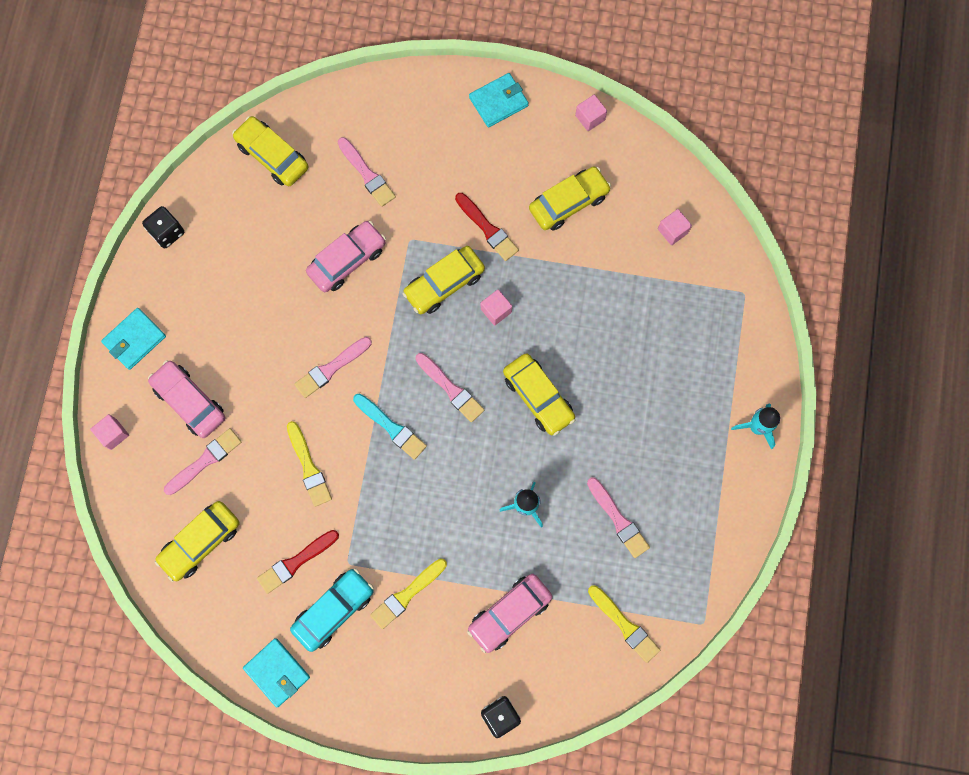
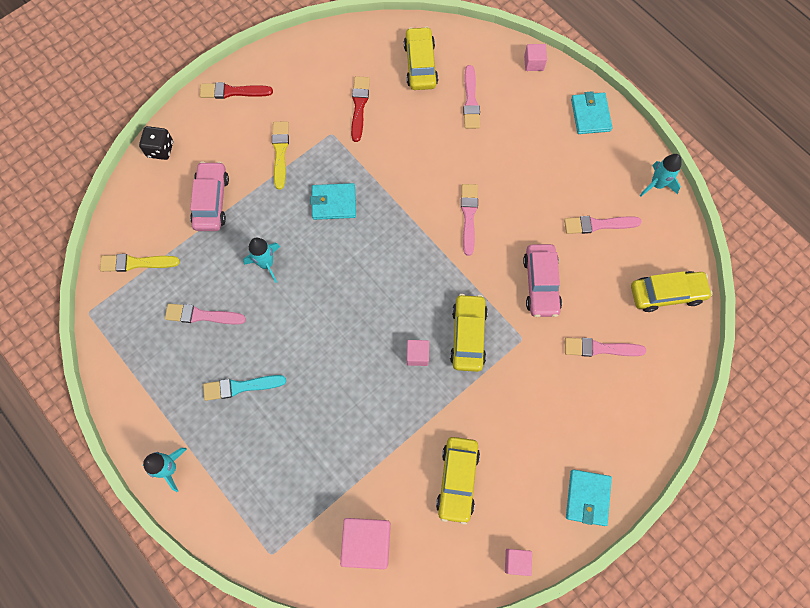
camera: 130 degrees right, 5 degrees down
black dice [142,206,184,248] -> turquoise rocket [640,154,682,196]
pink car [148,360,225,438] -> none
turquoise wallet [243,638,310,708] -> turquoise wallet moved to [310,183,356,220]
yellow brush [287,421,332,507] -> none
turquoise car [290,569,374,652] -> none
turquoise brush [353,394,427,460] -> turquoise brush moved to [203,375,286,401]
pink brush [415,353,484,422] -> pink brush moved to [564,216,642,234]
red brush [455,193,519,261] -> red brush moved to [200,82,273,99]
yellow car [503,353,575,436] -> none
pink cube [658,209,692,245] -> pink cube [340,518,391,569], size x1.91

